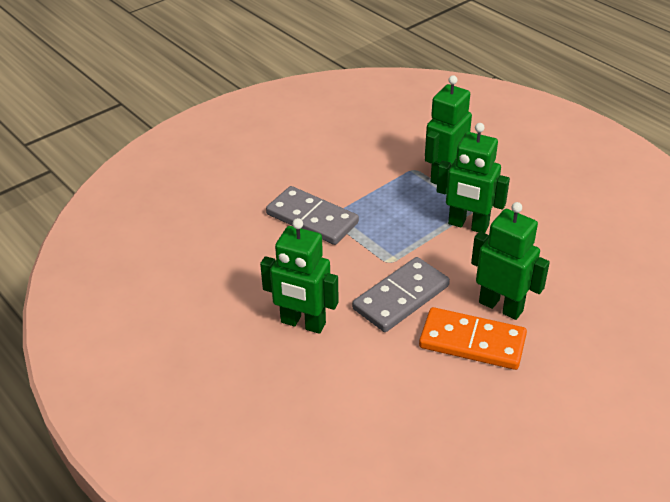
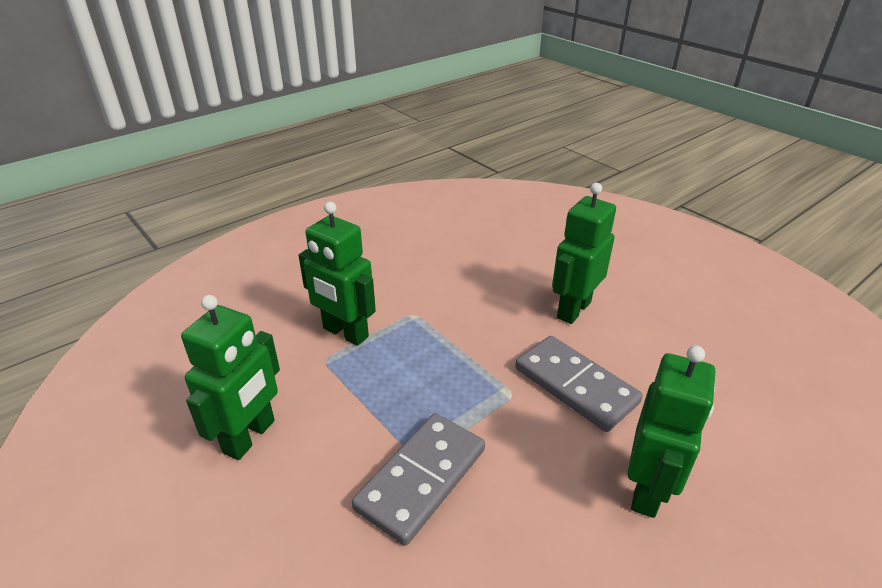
camera: 90 degrees left, 5 degrees down
orange domino [419,307,527,370] -> none
green robot [437,123,510,233] -> green robot moved to [181,295,280,460]

